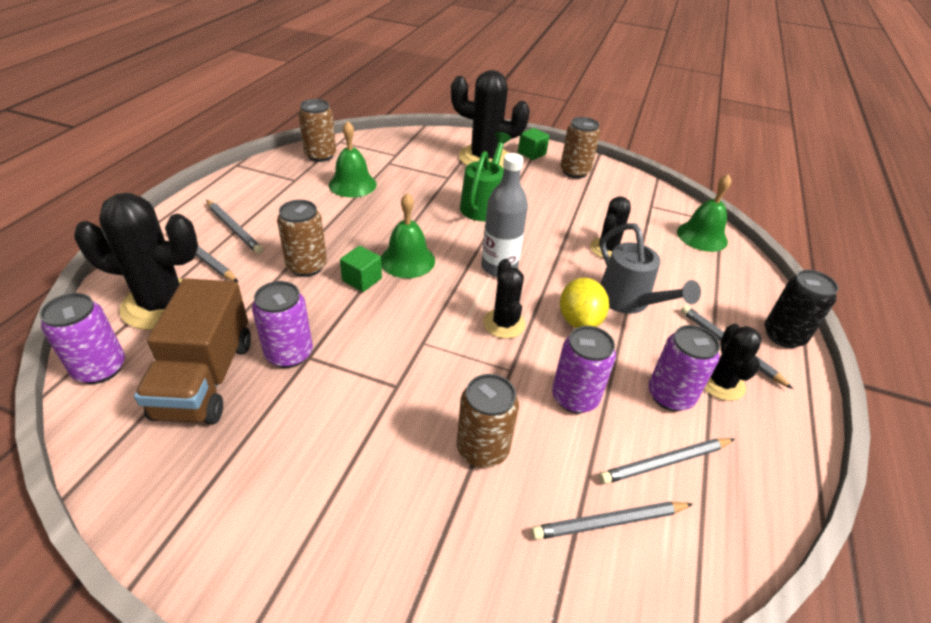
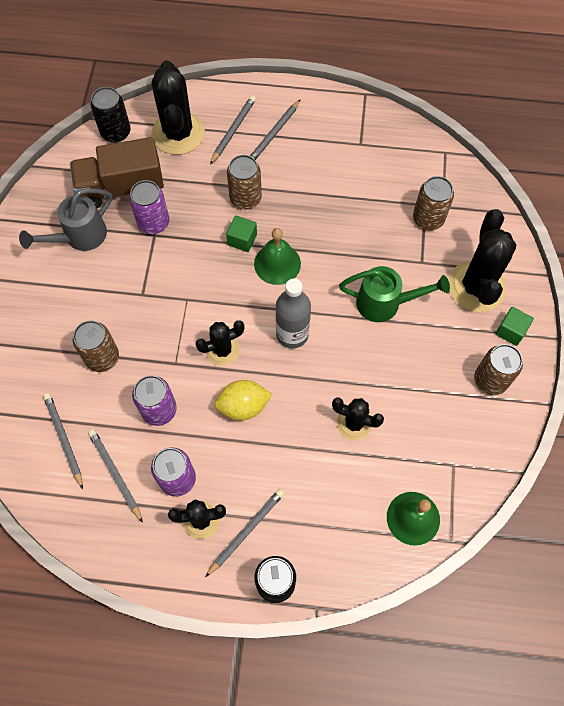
camera: 80 degrees right, 25 degrees up
purple can [40,293,125,384] -> black can [91,87,131,143]
brown can [299,99,336,162] -> brown can moved to [413,176,454,230]
green bell [329,121,377,198] -> none
grey watering can [600,223,701,314] -> grey watering can moved to [19,188,112,251]

